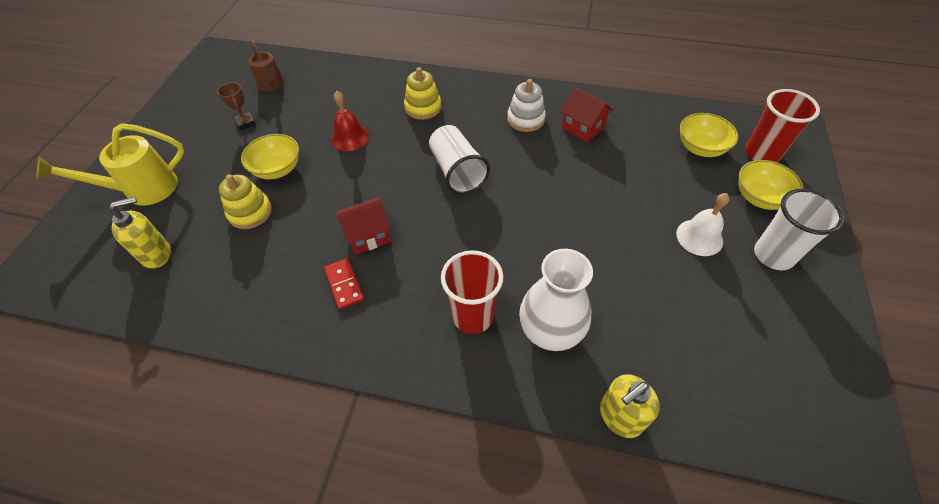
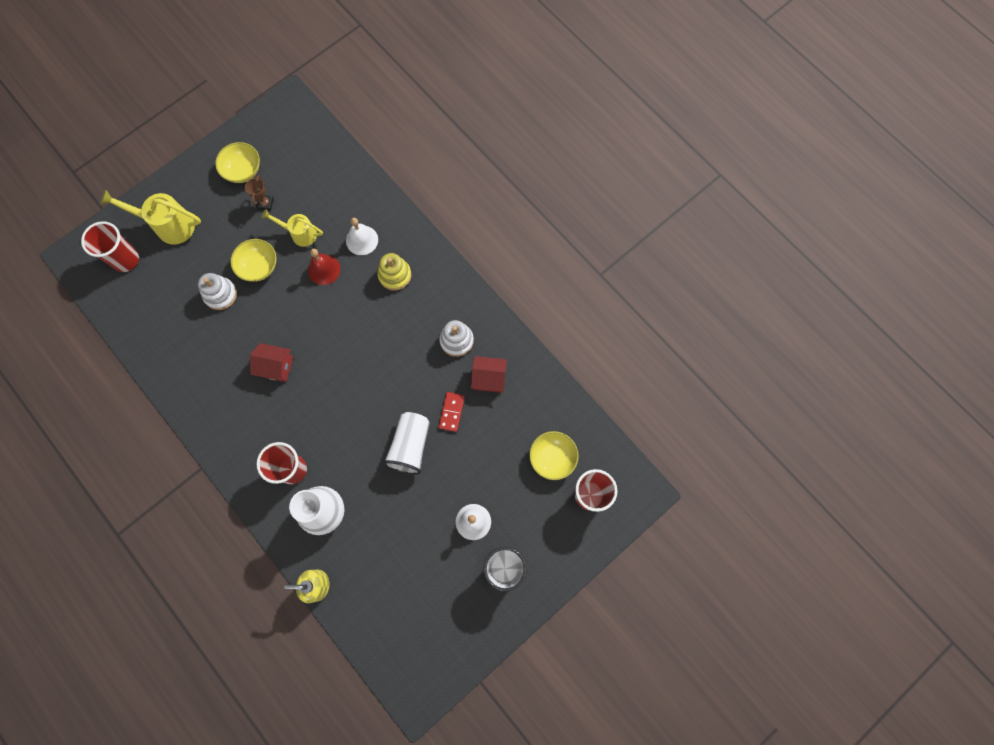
camera: 35 degrees right, 20 degrees up
yellow soap dispenser [109,197,171,269] -> none
yellow stacking toy [219,174,272,229] -> white stacking toy [198,273,237,310]
brown watering can [248,41,284,91] -> none
red domino [324,258,364,310] -> red domino moved to [439,392,465,432]
white cup [429,125,490,194] -> white cup moved to [383,412,430,475]
red house [560,87,613,143] -> red house turned 75 degrees counterclockwise [471,356,507,393]
yellow bowl [738,160,804,210] -> yellow bowl moved to [215,142,260,183]
none -> red cup [81,221,139,272]
none -> yellow watering can [261,209,323,247]
none -> white bell [346,218,378,255]

